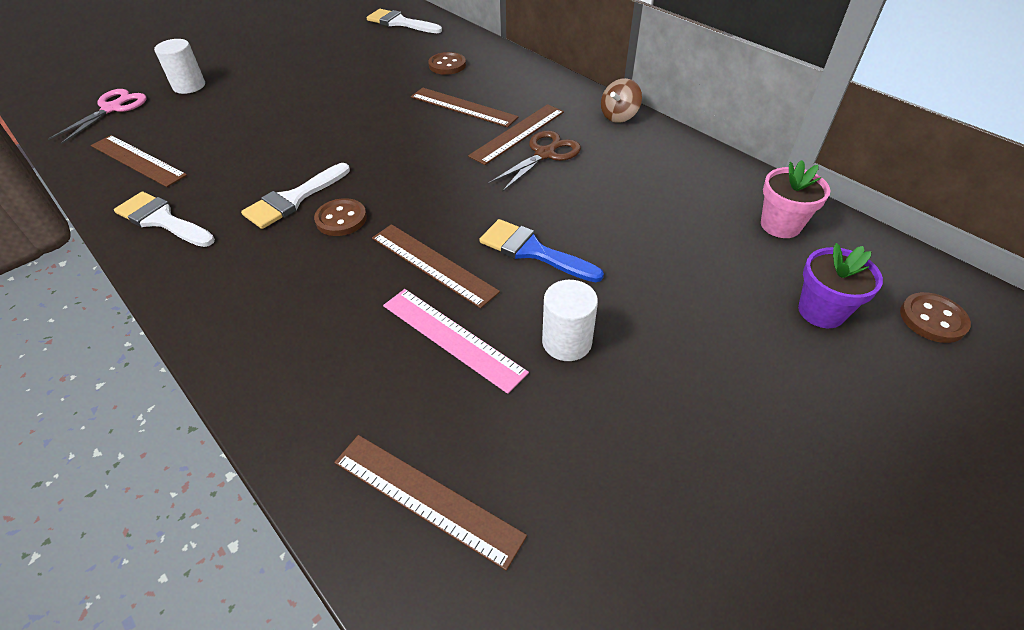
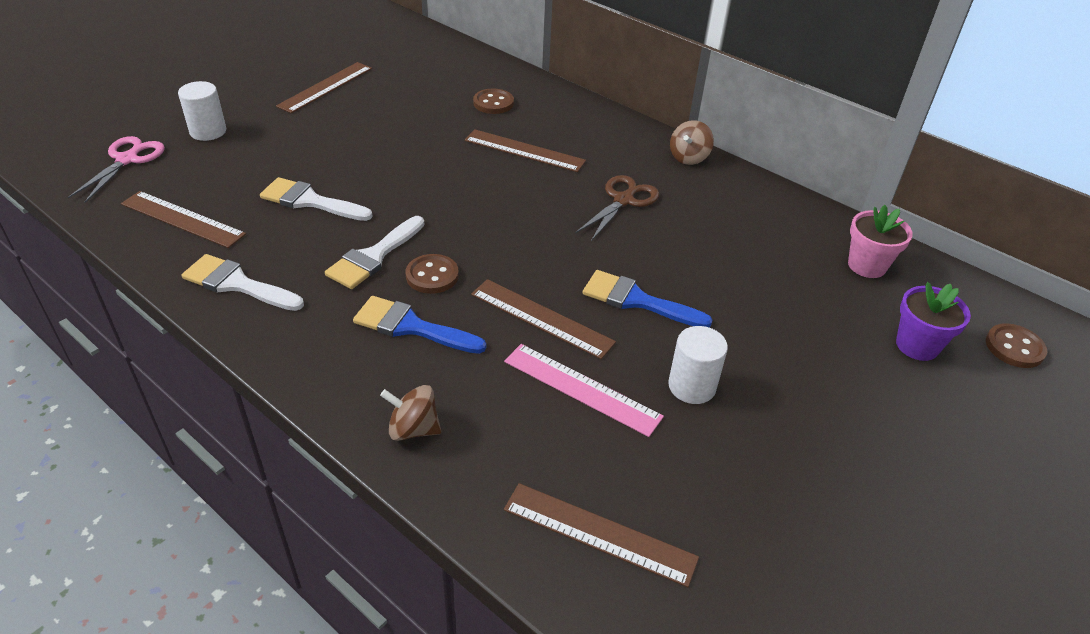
camera: 10 degrees left, 5 degrees down
white brush [367,9,442,33] -> white brush moved to [260,177,373,221]
brown ruler [468,104,564,165] -> brown ruler moved to [276,62,372,113]
none -> blue brush [353,296,486,354]
none -> brown spinning top [380,385,441,441]

